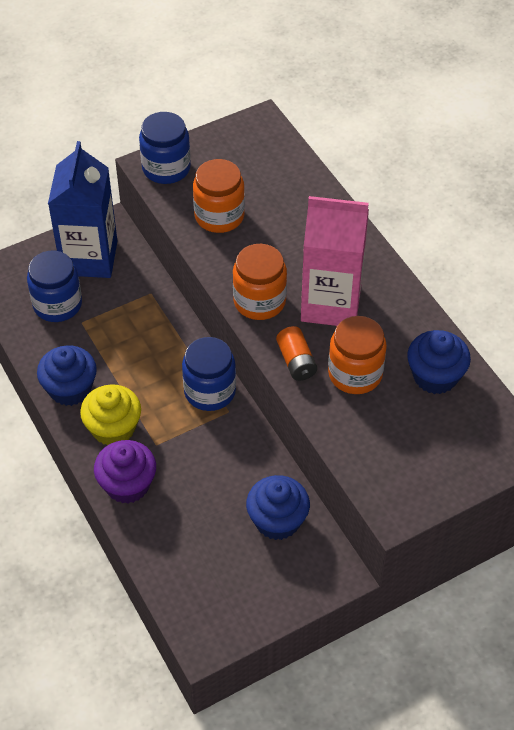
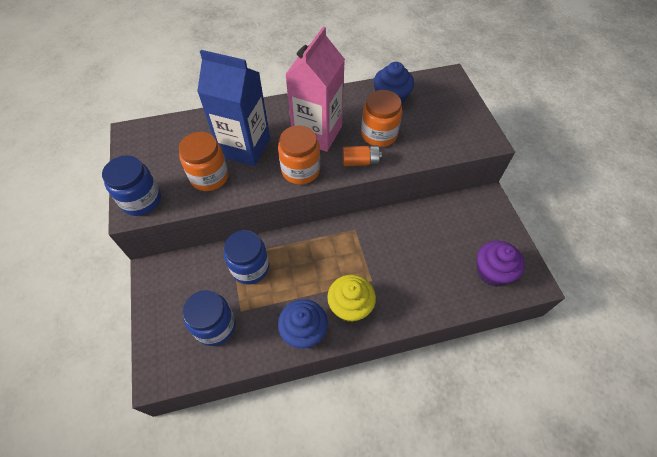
camera: 75 degrees left, 5 degrees up
blue carton [48,141,117,278] -> blue carton moved to [197,50,270,166]
purple cupcake [94,440,156,504] -> purple cupcake moved to [477,241,525,286]
blue jar [182,337,236,411] -> blue jar moved to [224,230,269,284]
blue cupcake [246,475,310,540] -> none

